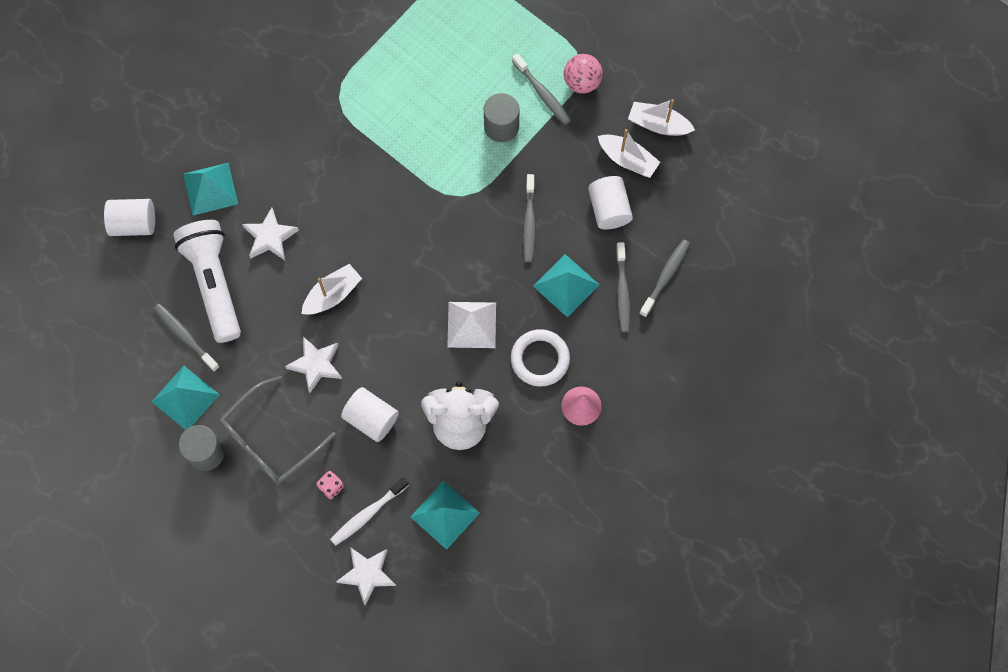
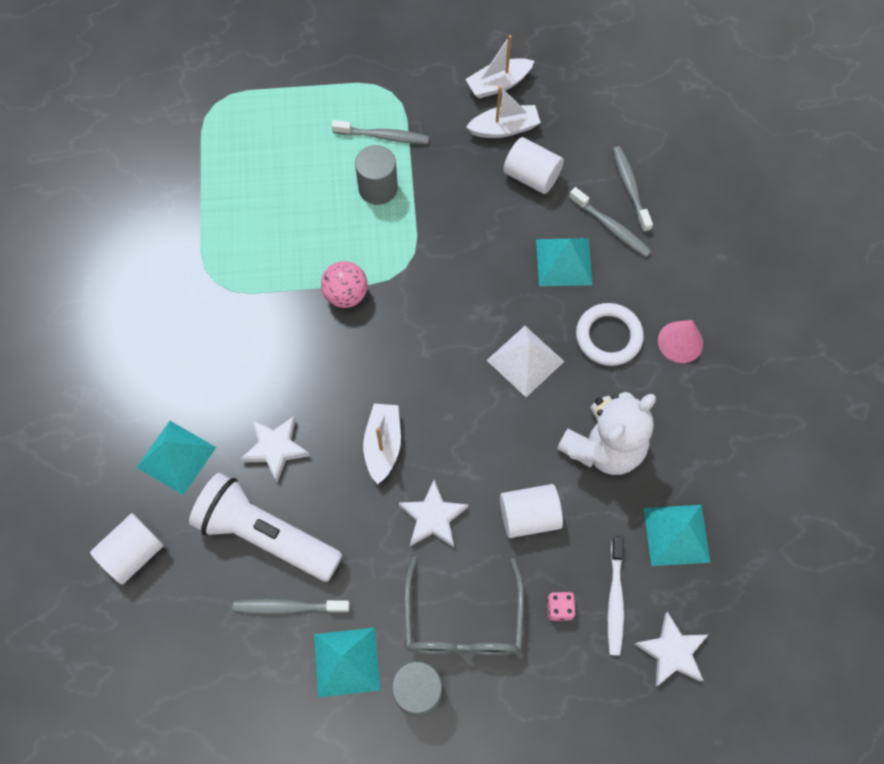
camera: 45 degrees left, 5 degrees down
grey toothbrush [523,174,536,262] -> none
pink ball [564,54,603,94] -> pink ball moved to [321,261,368,308]

